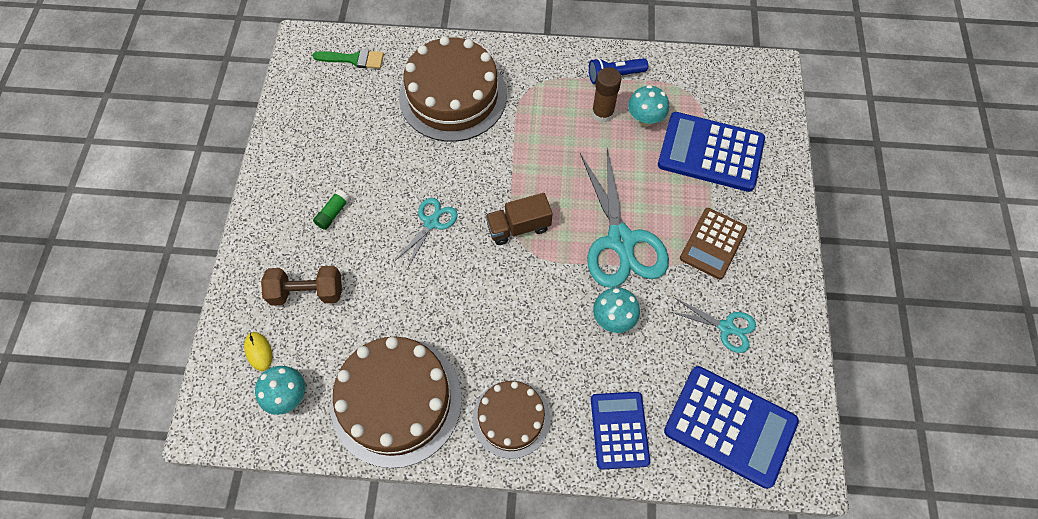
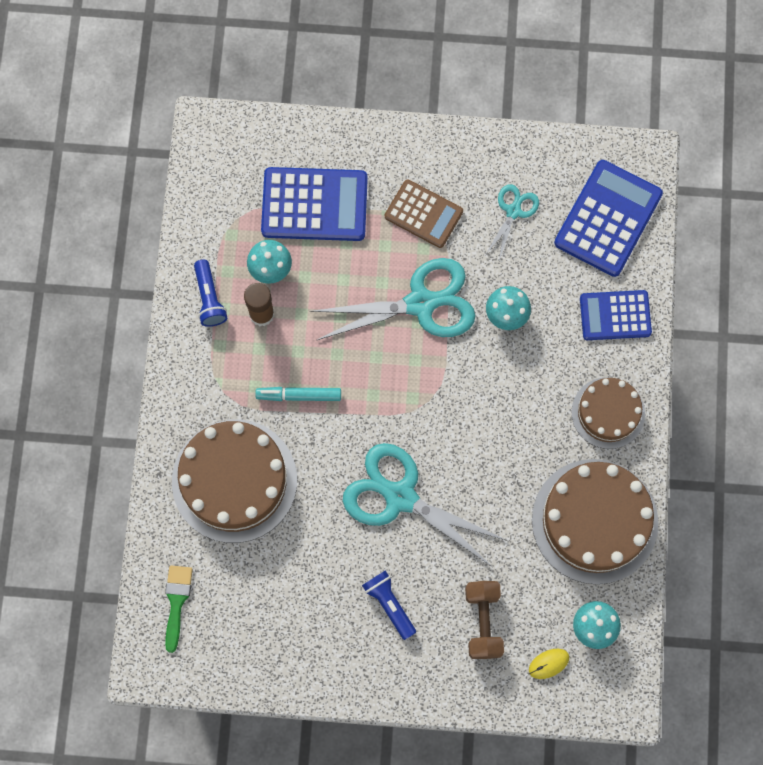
camera: 90 degrees left, 10 degrees up
green glue stick [313,189,350,230] -> blue flashlight [362,570,416,640]
turquoise scissors [395,198,458,269] -> turquoise scissors [343,443,508,567], size x1.95
brown truck [485,193,553,245] -> none
blue calculator [658,112,765,192] -> blue calculator turned 105 degrees counterclockwise [261,167,368,241]
none -> turquoise marker [255,387,341,401]

